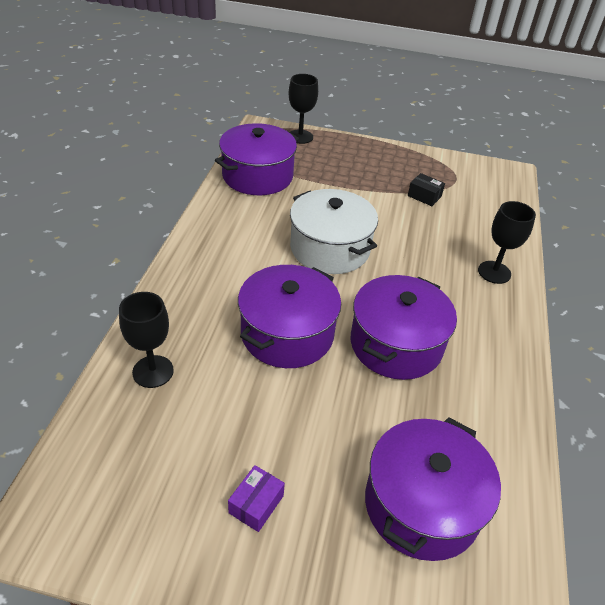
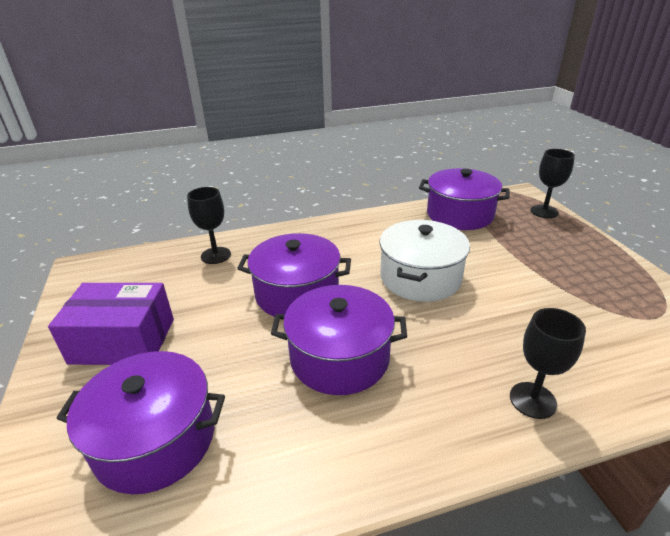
camera: 65 degrees right, 10 degrees down
purple box [228,465,285,532] -> purple box [48,283,174,365], size x2.30
black box [408,173,445,206] -> none

